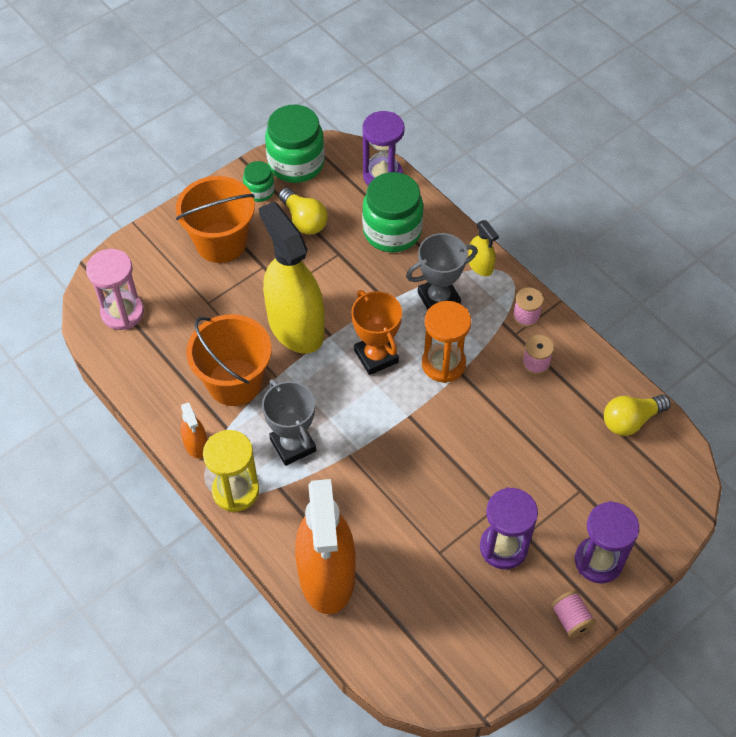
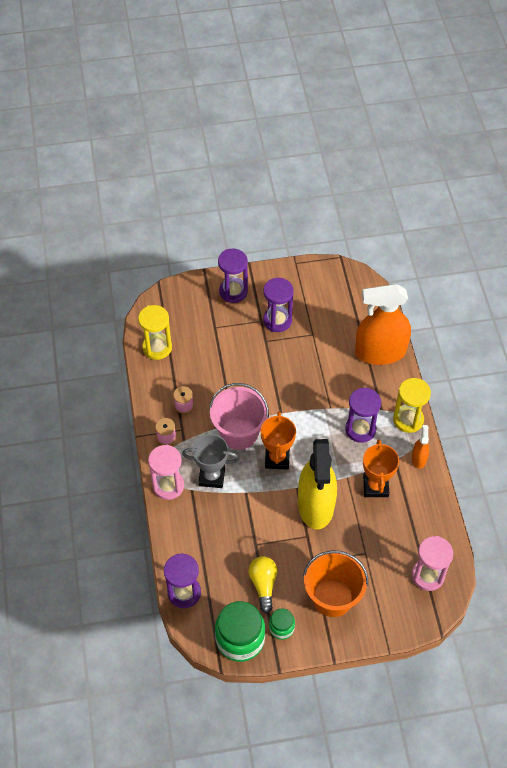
camera: 150 degrees left, 0 degrees up
orange bucket [186,314,272,406] -> orange trophy [363,439,399,497]
grey trophy [262,379,316,466] -> purple hourglass [345,387,381,443]
orange spray bottle [295,479,356,614] -> orange spray bottle turned 120 degrees counterclockwise [355,284,411,365]
green jar [362,172,423,252] -> none
orange hourglass [422,301,471,383] -> pink bucket [209,383,269,450]
yellow spray bottle [468,220,499,276] -> pink hourglass [148,445,184,500]
pink spool [551,590,596,638] -> none
yellow light bulb [604,395,671,436] -> yellow hourglass [138,305,172,360]

